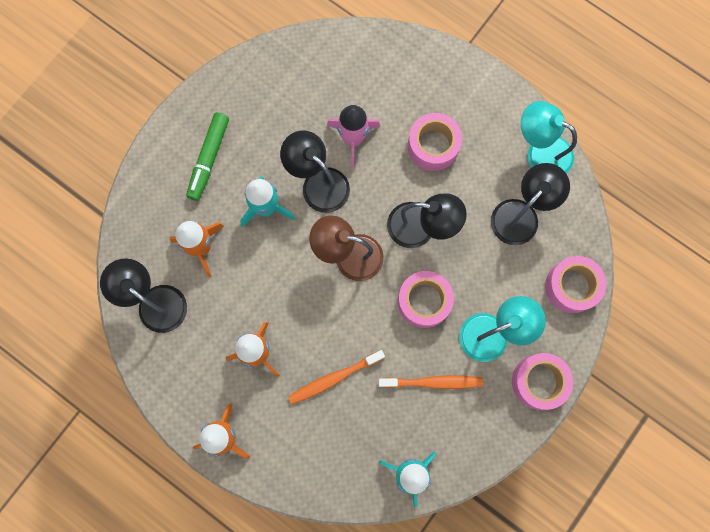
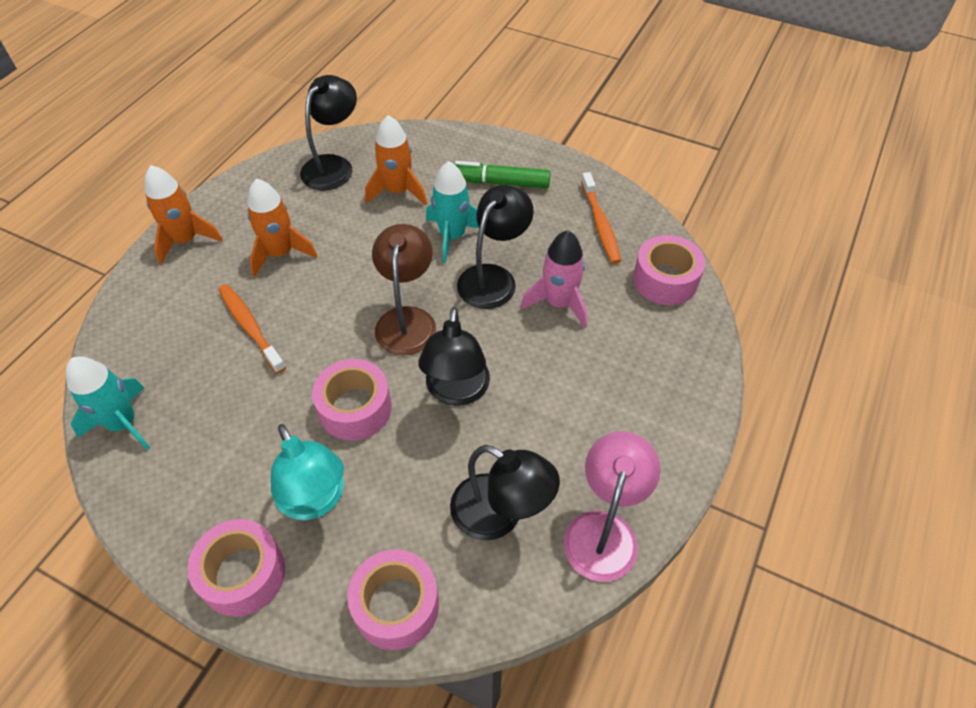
camera: 80 degrees right, 25 degrees down
orange toothbrush [379,375,483,389] -> orange toothbrush moved to [581,172,621,264]
pink tape [408,113,462,171] -> pink tape moved to [633,235,705,305]
turquoise lamp [521,101,577,174] -> pink lamp [563,431,661,582]

